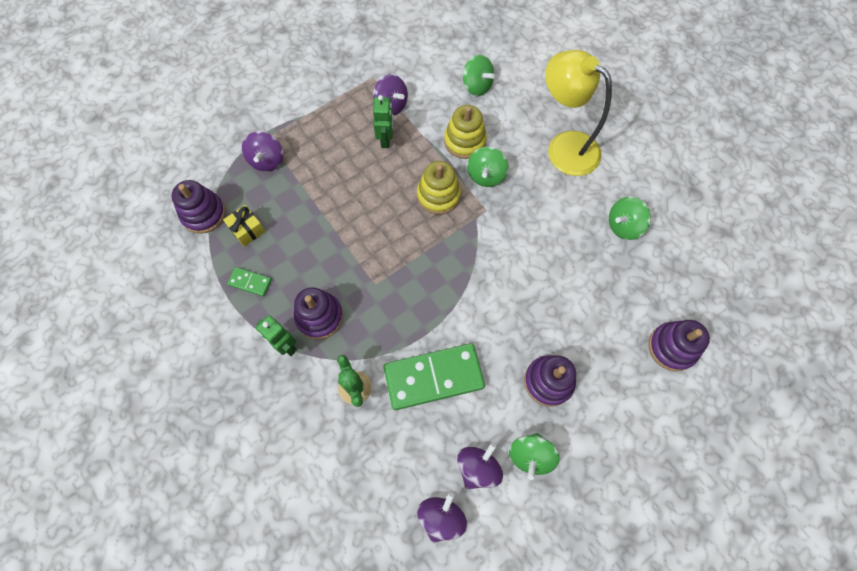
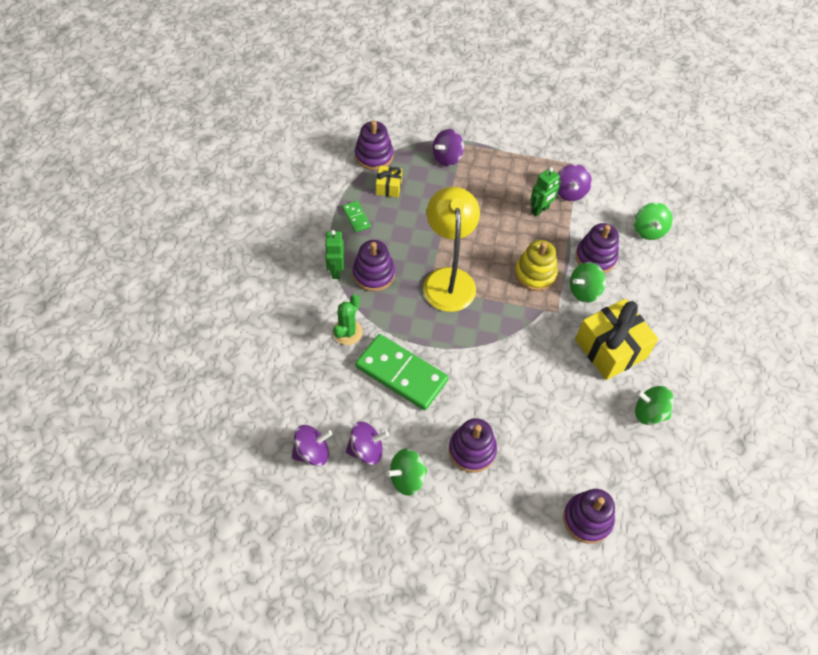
camera: 45 degrees right, 10 degrees down
yellow stacking toy [444,105,487,159] -> purple stacking toy [576,223,619,273]
yellow lamp [545,50,612,176] -> yellow lamp moved to [423,187,480,312]
none -> yellow gift [575,299,658,380]

